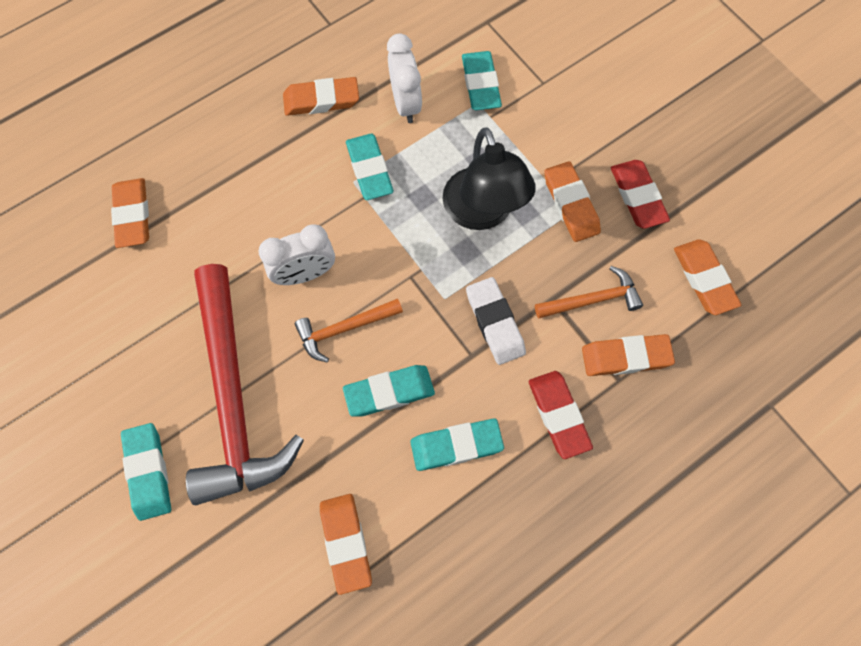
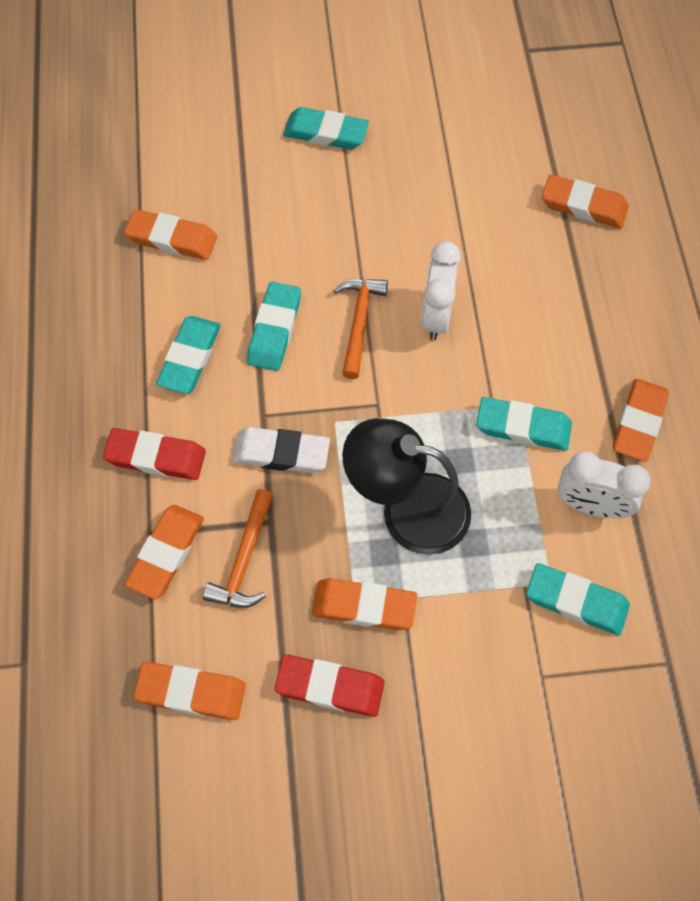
camera: 120 degrees right, 5 degrees down
red hammer [186,264,304,505] -> none

